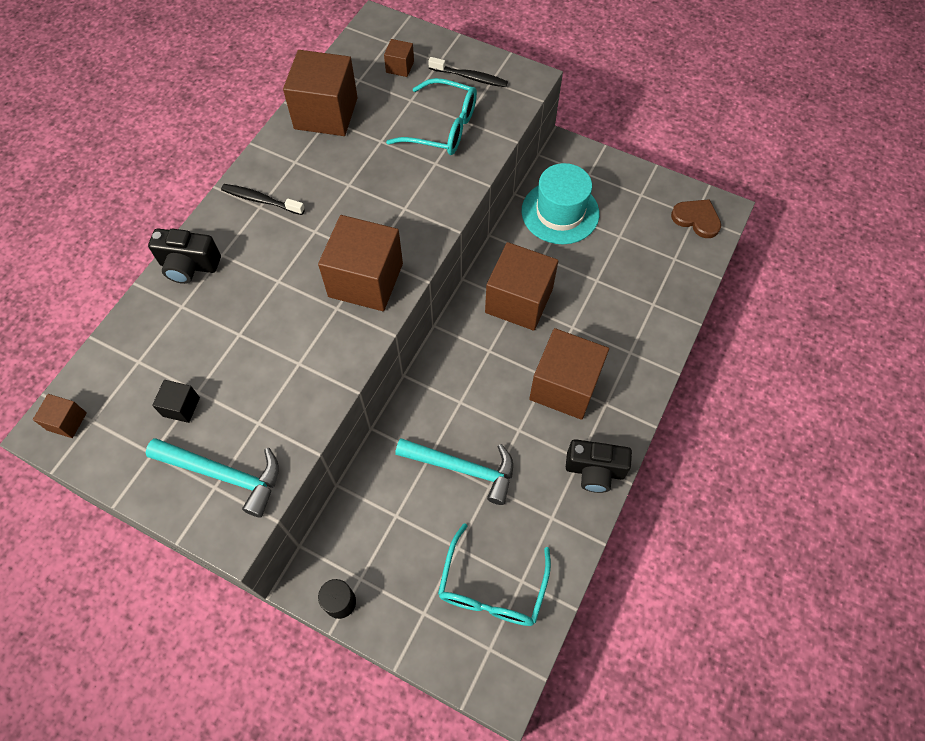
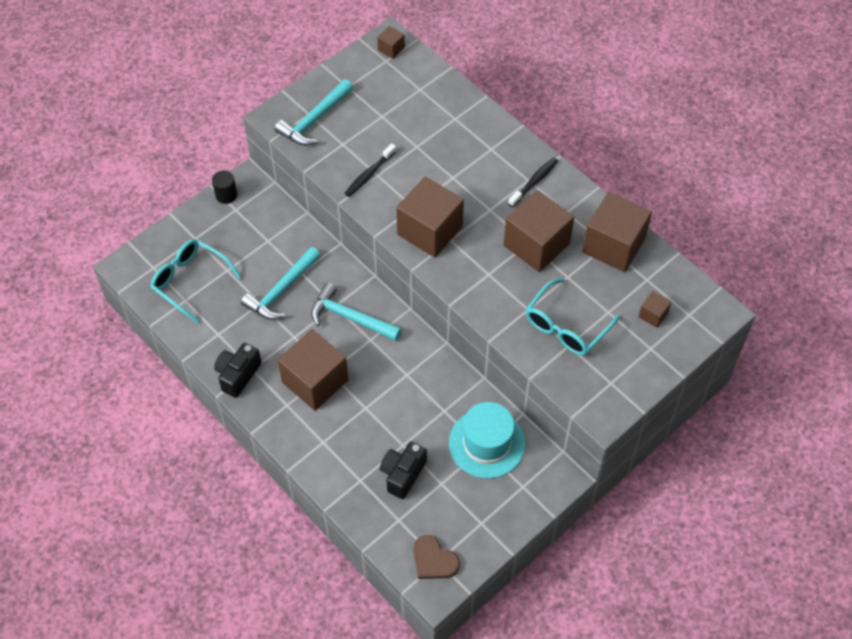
camera: 110 degrees right, 5 degrees down
black camera [148,228,221,284] -> black camera moved to [380,441,427,499]
black cube [152,380,200,423] -> none
black toothbrush [428,57,508,87] -> black toothbrush moved to [344,143,396,197]
brown cube [485,242,558,331] -> brown cube moved to [504,190,574,272]
brown heart [671,199,721,238] -> brown heart turned 75 degrees clockwise [414,535,460,579]
none -> turquoise hammer [311,283,402,341]

